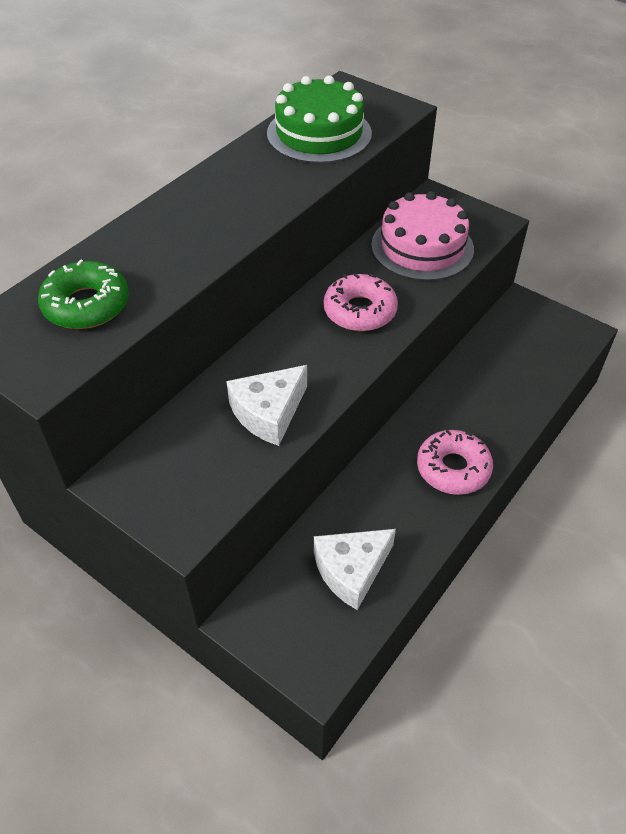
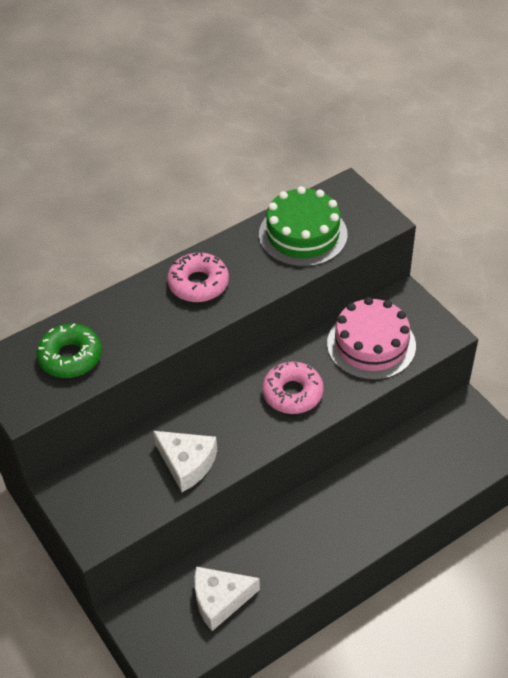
camera: 20 degrees right, 0 degrees up
white cheese [226,365,307,446] -> white cheese turned 120 degrees counterclockwise [153,431,217,492]
pink donut [417,430,493,495] -> pink donut moved to [167,252,229,302]

